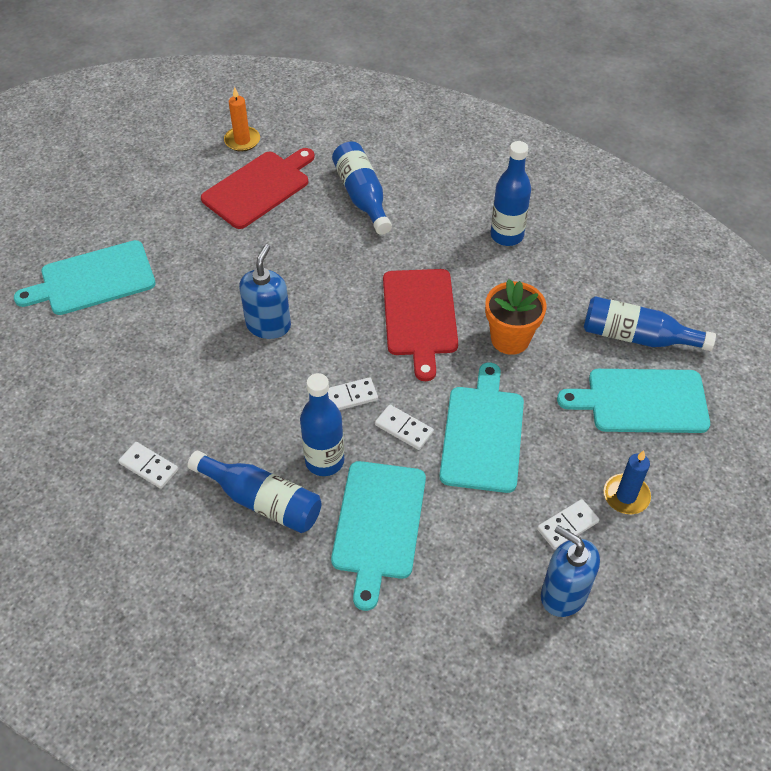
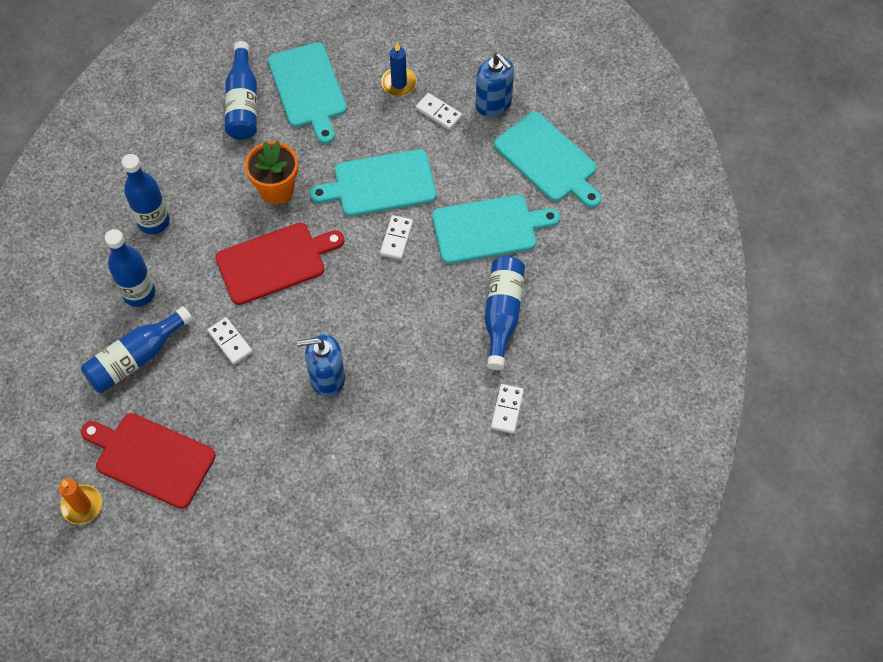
camera: 110 degrees left, 10 degrees up
turquoise cutting board [14,240,156,315] -> turquoise cutting board moved to [494,112,601,208]
blue bottle [300,373,344,476] -> blue bottle moved to [105,229,155,307]
white domino [328,377,378,410] -> white domino moved to [207,317,253,365]
blue soap dispenser [541,525,600,617] -> blue soap dispenser turned 60 degrees counterclockwise [475,53,514,117]

